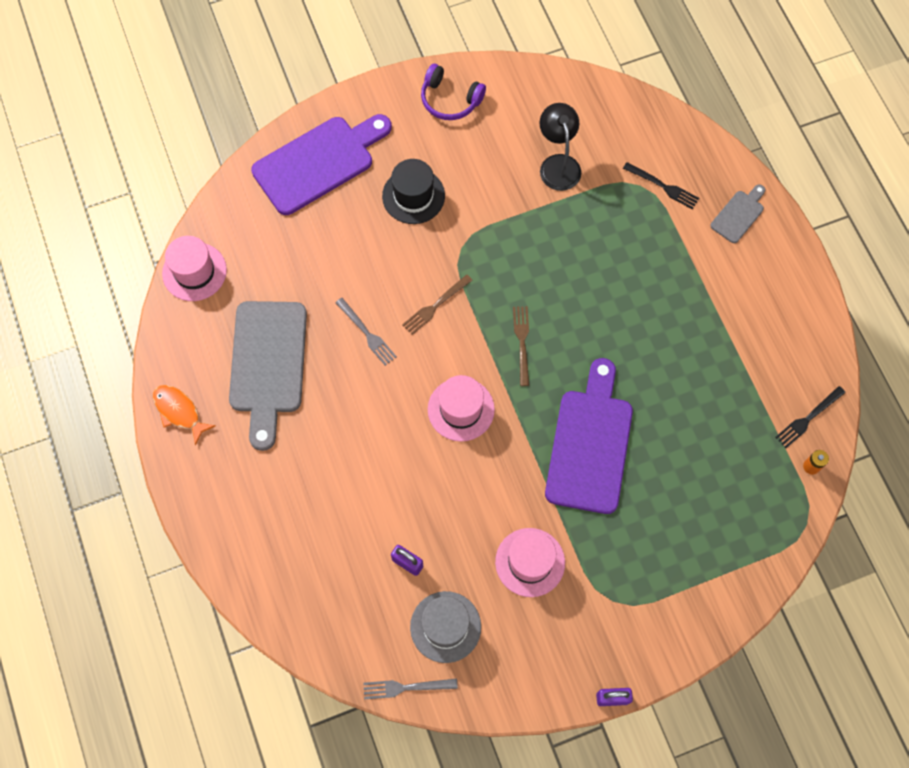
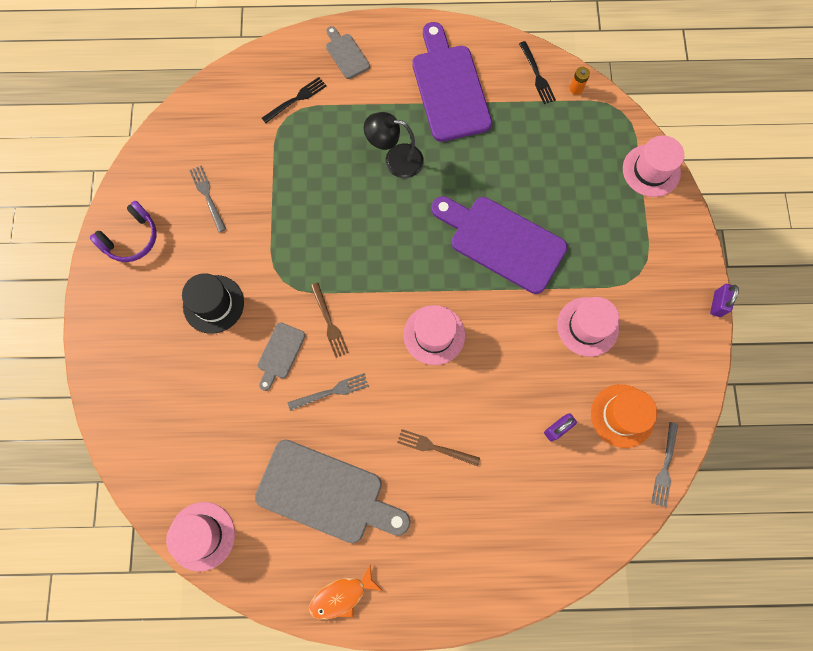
camera: 70 degrees left, 5 degrees up
purple cutting board [251,114,392,215] -> purple cutting board moved to [412,22,492,142]
grey hat [410,591,481,663] -> orange hat [591,384,657,448]
brown fork [513,306,529,386] -> brown fork moved to [397,429,480,466]
black lamp [540,103,581,191] -> black lamp moved to [364,112,424,178]
none -> grey fork [189,165,226,232]
none -> grey cutting board [258,322,305,391]
none -> pink hat [623,135,684,197]

